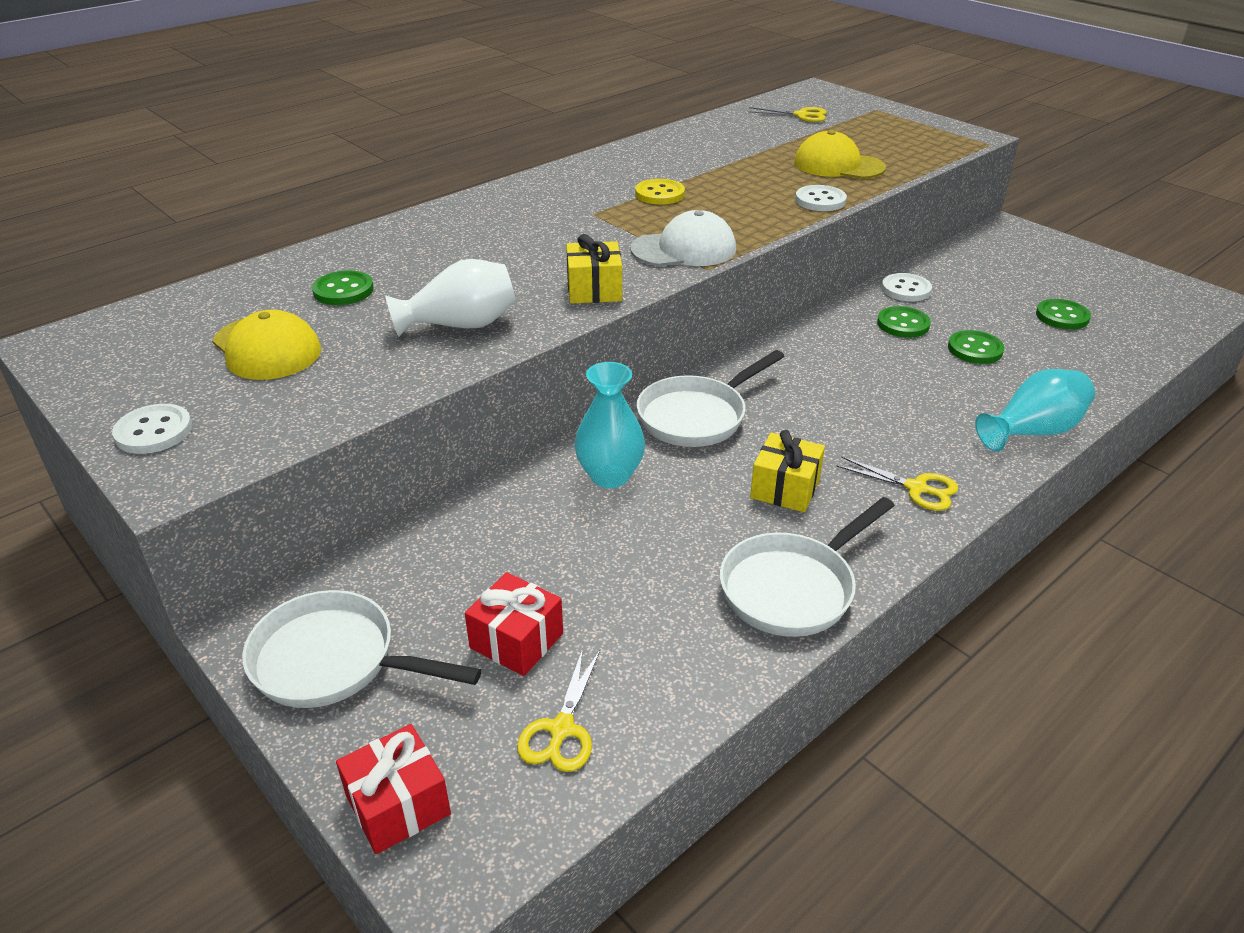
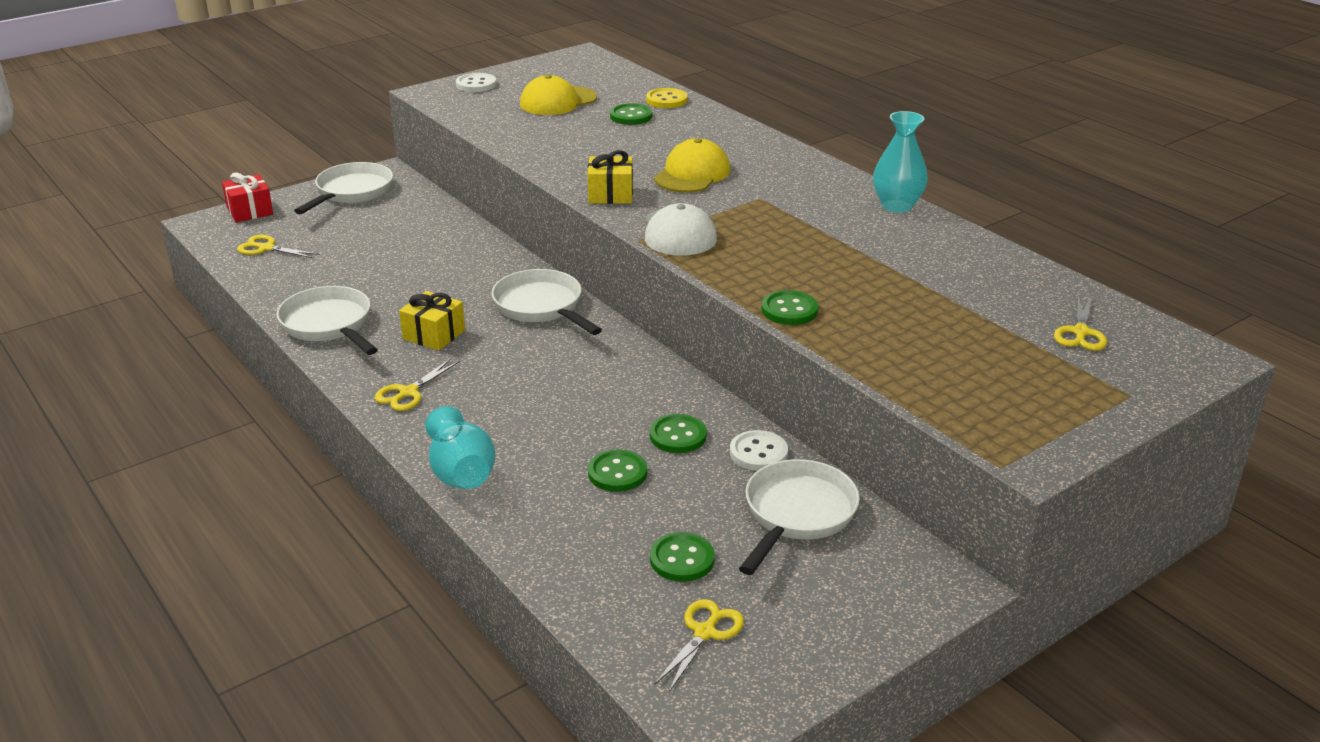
camera: 95 degrees right, 5 degrees down
white vase [385,259,516,337] -> none
red gift [465,572,563,676] -> none
turquoise vase [574,362,645,488] -> turquoise vase moved to [873,111,928,213]
yellow button [635,179,685,205] -> yellow button moved to [646,88,688,108]
yellow cap [794,130,886,179] -> yellow cap moved to [654,138,730,193]
white button [795,185,847,211] -> green button [762,290,819,325]
none -> yellow scissors [654,599,744,692]
none -> white pan [739,459,860,575]

